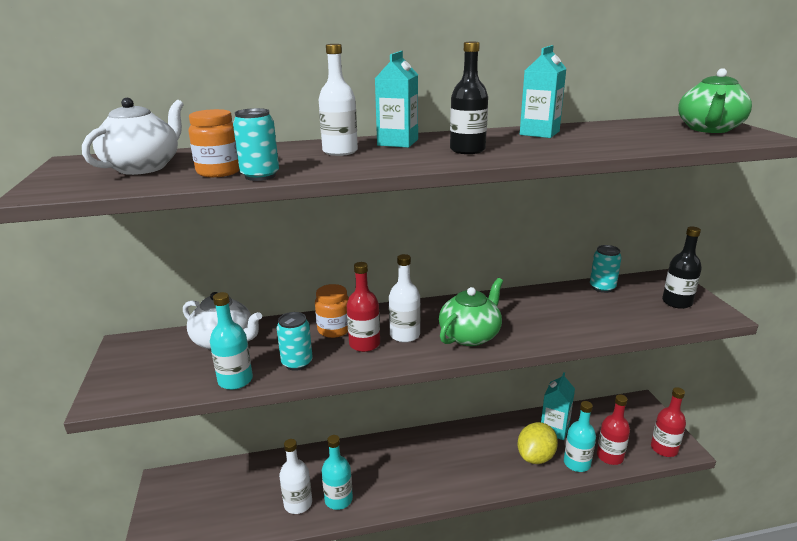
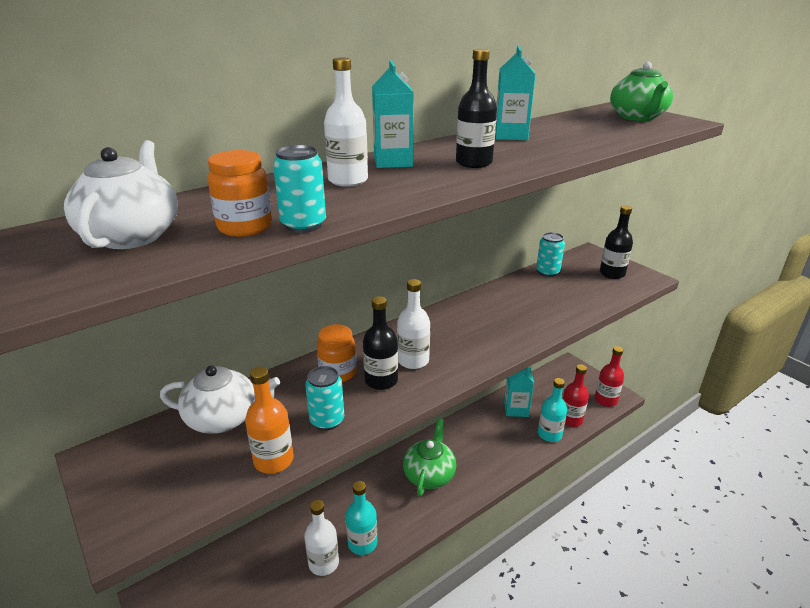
camera: 25 degrees left, 5 degrees up
turquoise bottle [210,292,253,390] -> orange bottle [245,367,294,474]
red bottle [347,262,380,352] -> black bottle [363,296,398,390]
green teapot [439,278,503,346] -> green teapot moved to [403,418,456,497]
yellow lemon [518,422,558,464] -> none

